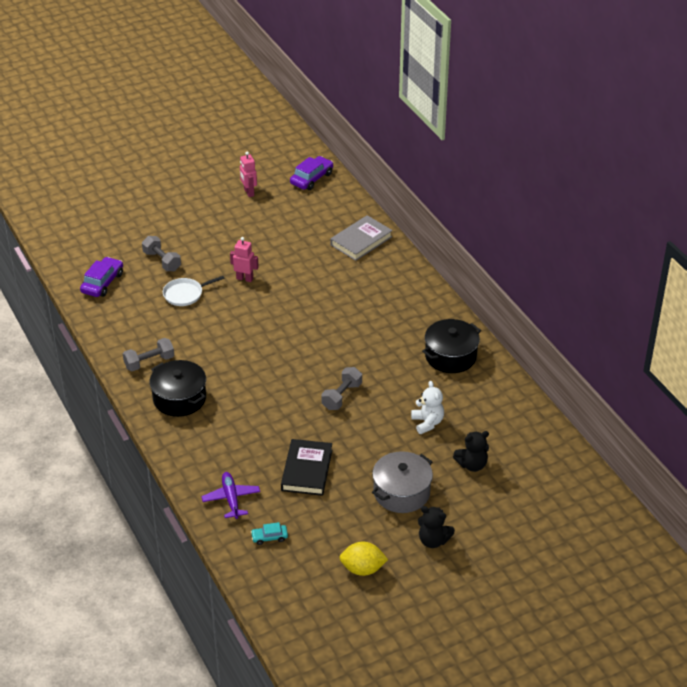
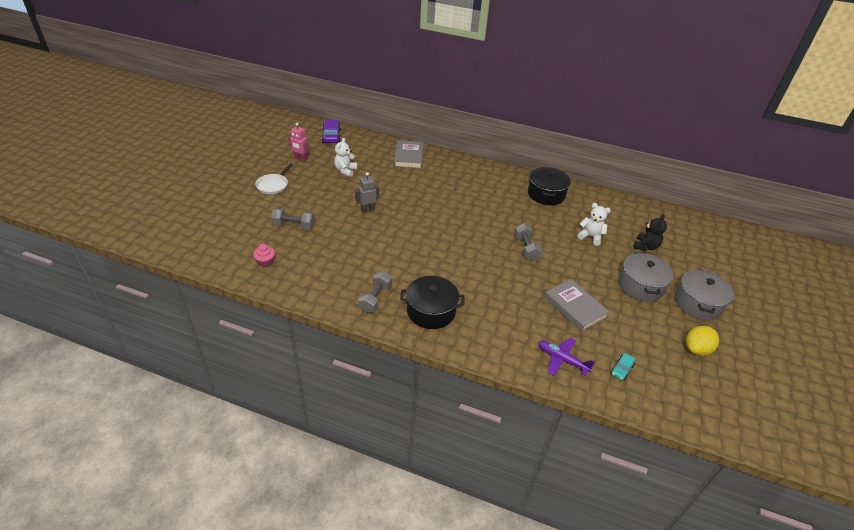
camera: 45 degrees left, 0 degrees up
purple car [80,257,123,297] -> pink cupcake [253,244,275,267]
white pan [163,276,224,306] -> white pan moved to [255,163,293,194]
pink robot [230,237,259,282] -> grey robot [355,172,379,213]
black book [281,439,332,496] -> grey book [544,279,609,332]
black teddy bear [418,506,455,548] -> grey pot [675,269,734,320]
none -> white teddy bear [334,138,358,177]

